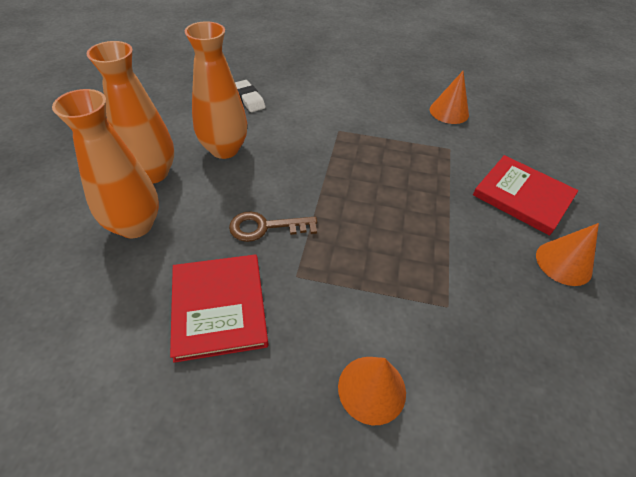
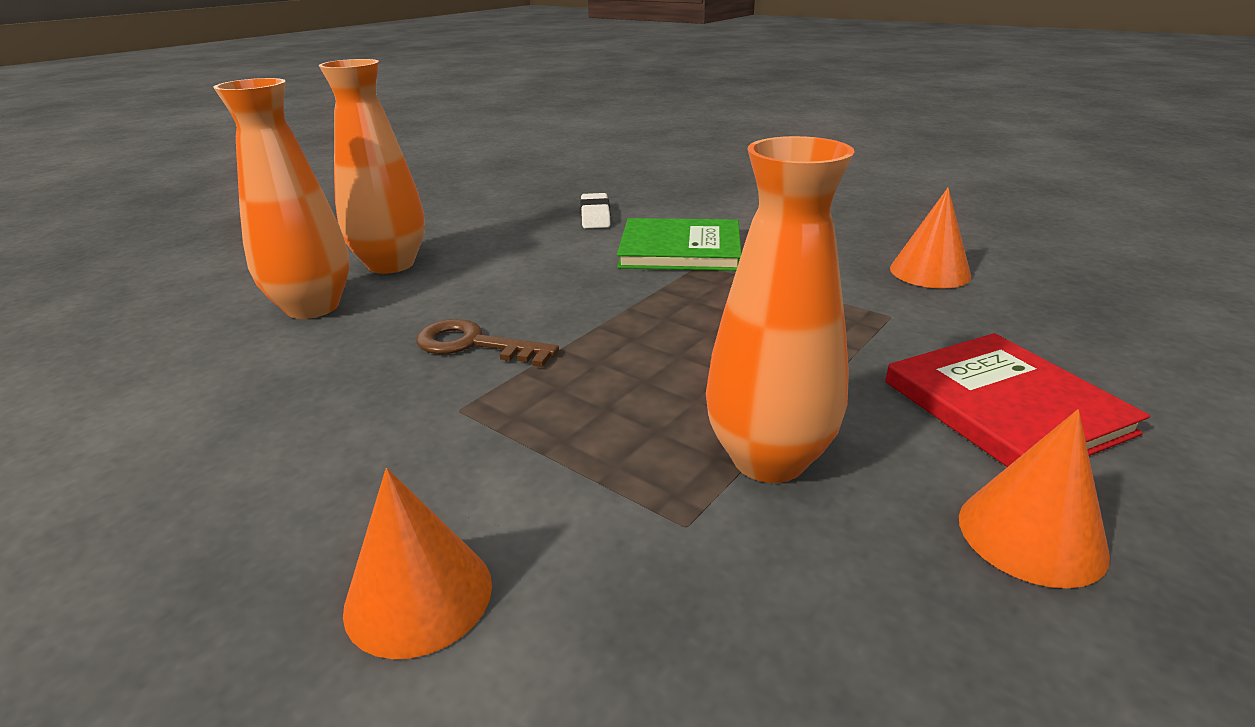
camera: 30 degrees right, 20 degrees down
red book [170,254,269,363] -> none
orange vase [185,21,247,159] -> orange vase moved to [706,136,855,483]
none -> green book [617,218,742,271]

